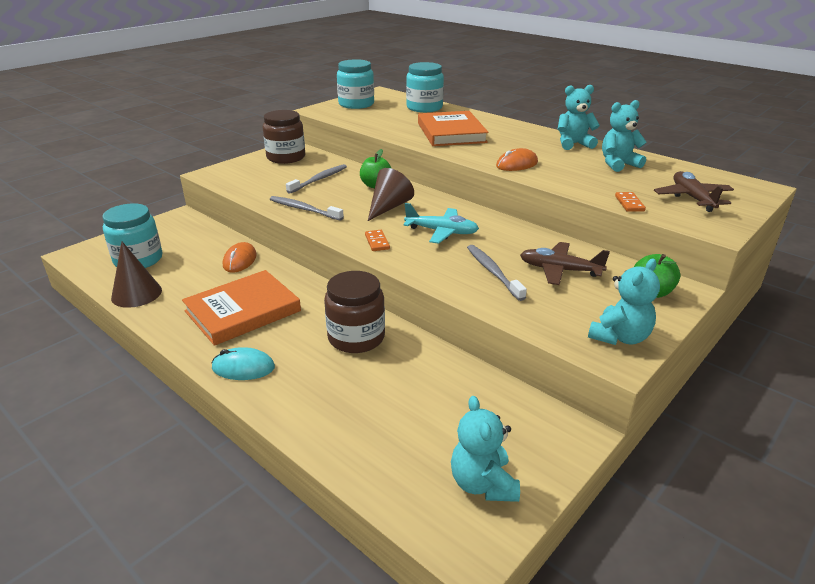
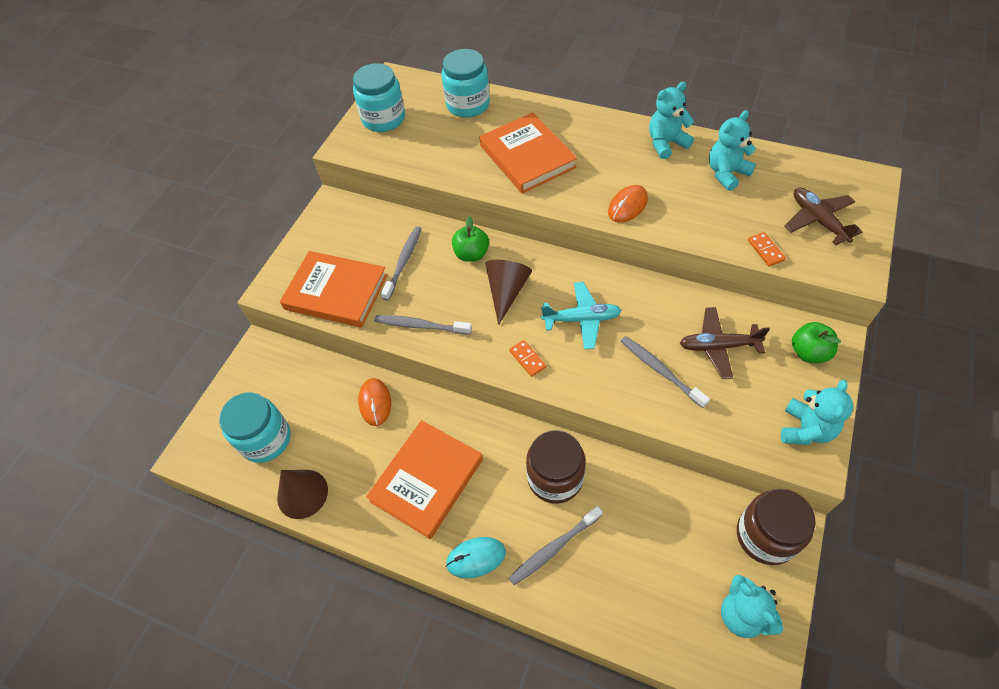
camera: 15 degrees left, 25 degrees up
brown jar [263,110,305,164] -> brown jar moved to [737,489,816,565]
none -> orange book [280,251,387,328]
none -> grey toothbrush [509,506,602,585]

